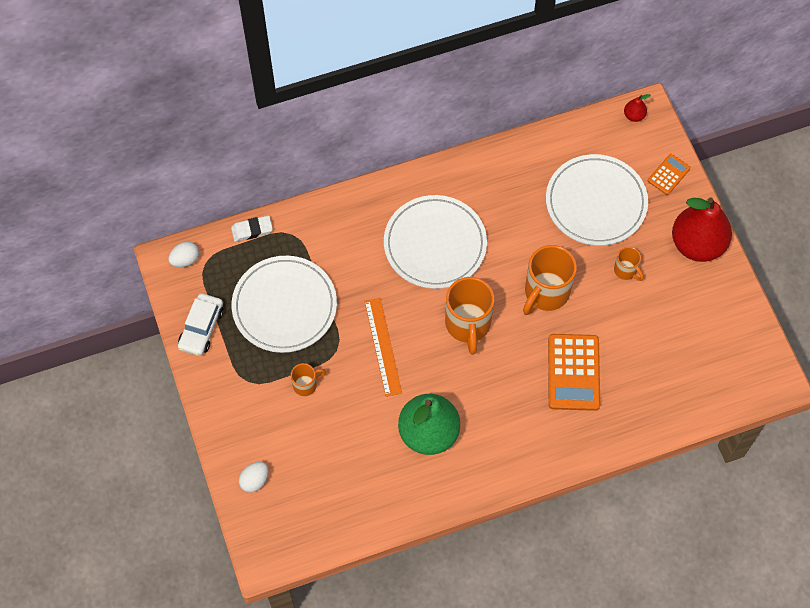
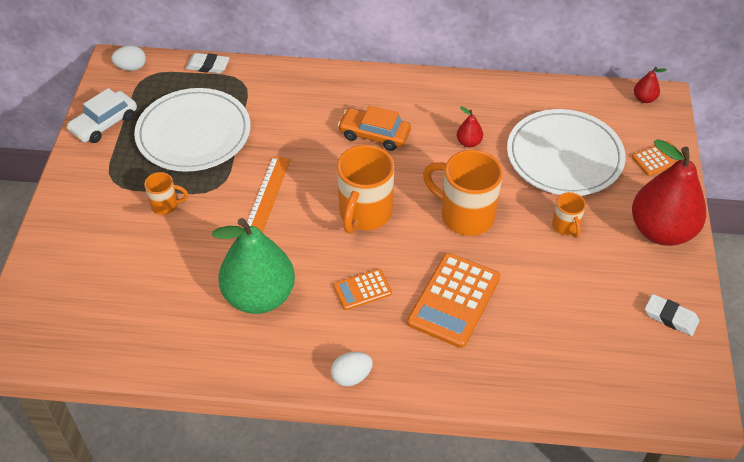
camera: 25 degrees right, 15 degrees down
white egg [239,462,268,493] -> white egg moved to [331,352,373,386]
white plate [384,195,487,289] -> orange car [338,105,411,151]
orange mug [523,245,577,315] -> orange mug turned 60 degrees clockwise [423,150,503,236]
none -> orange calculator [333,269,392,310]
none -> red pear [457,106,483,148]
none -> white eraser [645,294,700,336]

